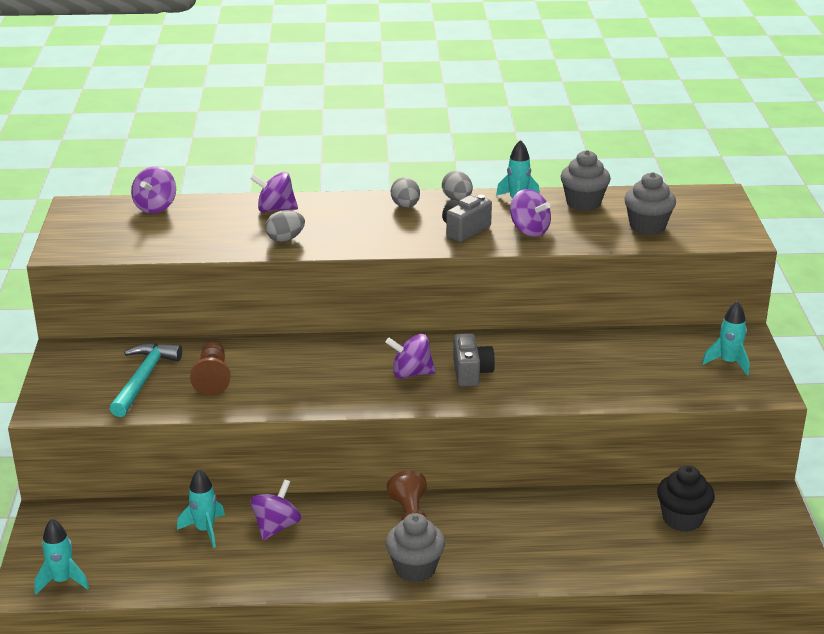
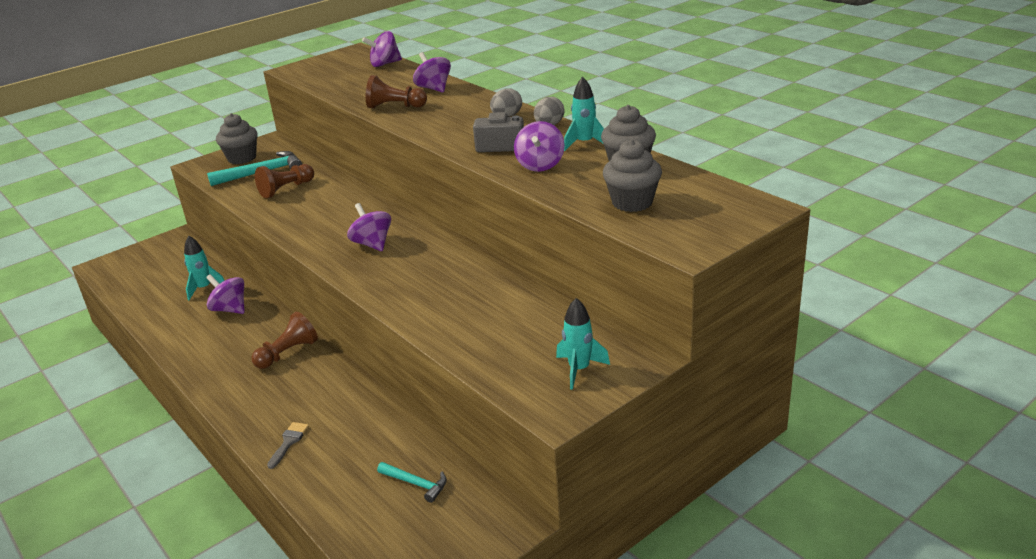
camera: 55 degrees right, 0 degrees up
turquoise rocket [34,519,89,595] -> none
purple spinning top [250,479,301,540] -> purple spinning top turned 135 degrees counterclockwise [206,274,245,314]
grey egg [265,210,305,242] -> brown pawn [366,75,427,108]
grey cupcake [386,513,445,583] -> grey cupcake moved to [216,113,258,164]
grey camera [453,333,495,387] -> none
black cupcake [657,465,715,532] -> turquoise hammer [377,462,447,503]
none -> grey brush [267,422,309,469]

